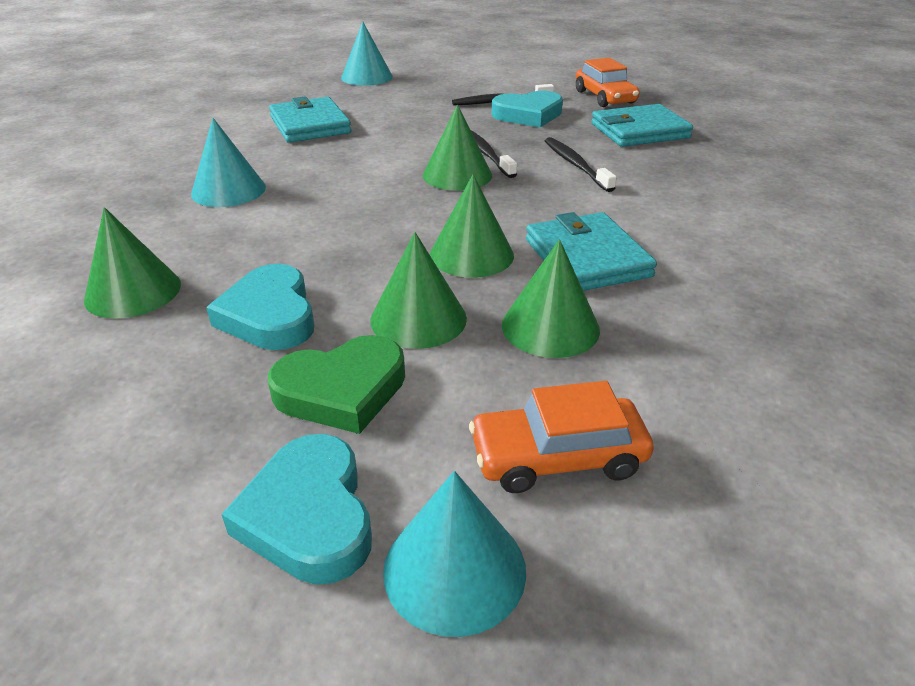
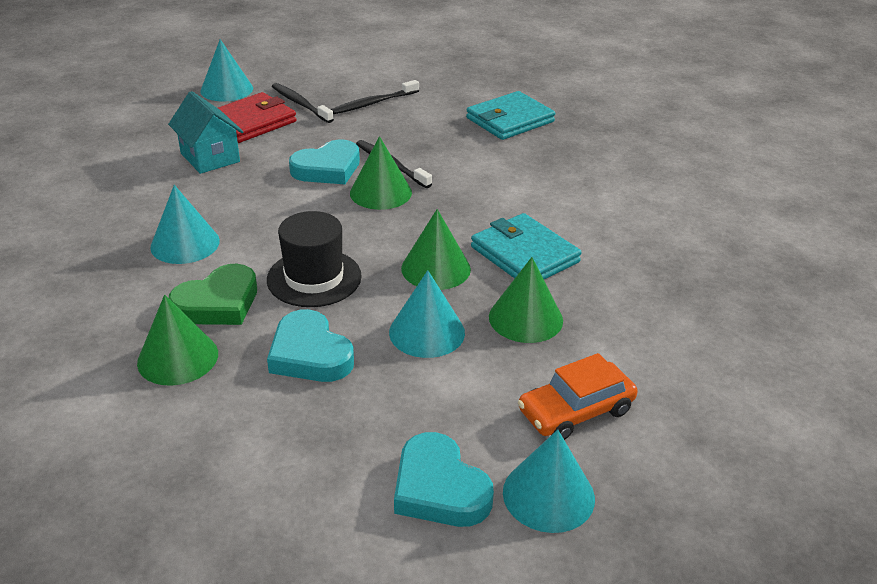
camera: 20 degrees left, 0 degrees up
green heart [268,335,405,434] -> green heart moved to [169,264,257,325]
turquoise wallet [269,96,351,143] -> turquoise house [168,91,243,174]
green cone [370,232,467,349] -> turquoise cone [389,270,465,358]
turquoise heart [492,91,563,128] -> turquoise heart moved to [289,140,360,184]
black toothbrush [545,137,617,192] -> black toothbrush moved to [272,83,334,123]
orange car [576,58,640,107] -> none
none -> red wallet [218,92,297,143]
none -> black hat [267,211,362,307]

